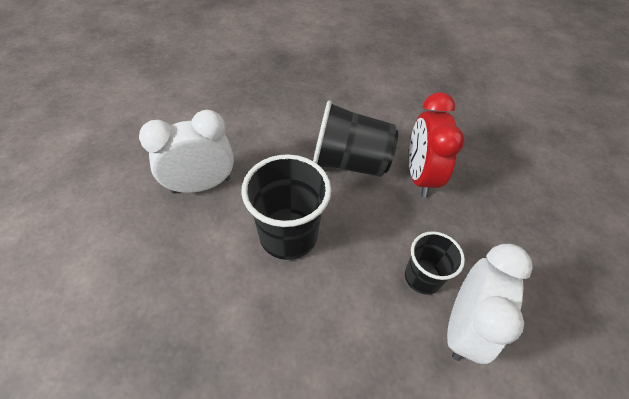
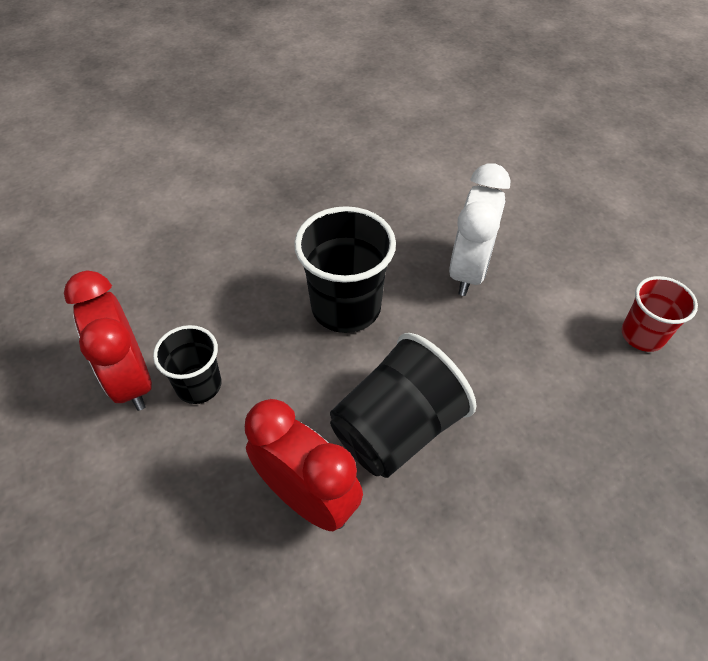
camera: 130 degrees right, 0 degrees up
white clock [447,244,533,364] -> red clock [64,271,152,411]
none -> red cup [622,276,698,352]

